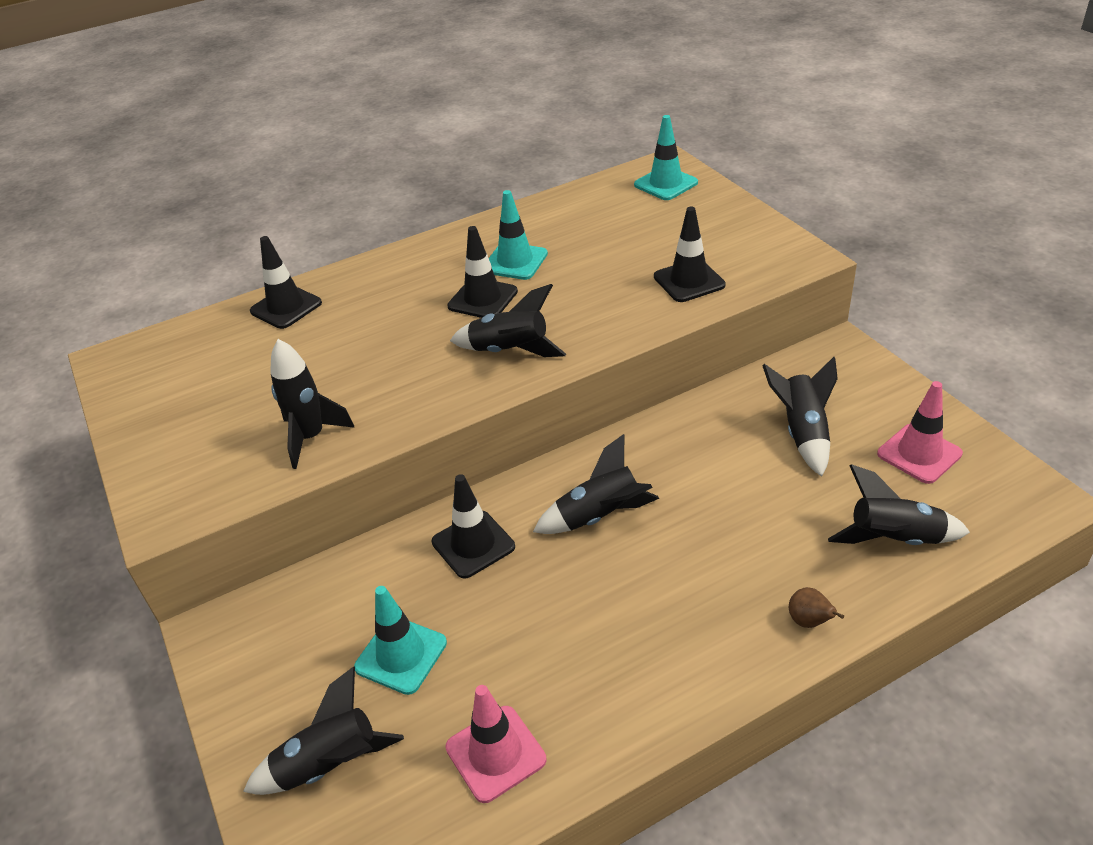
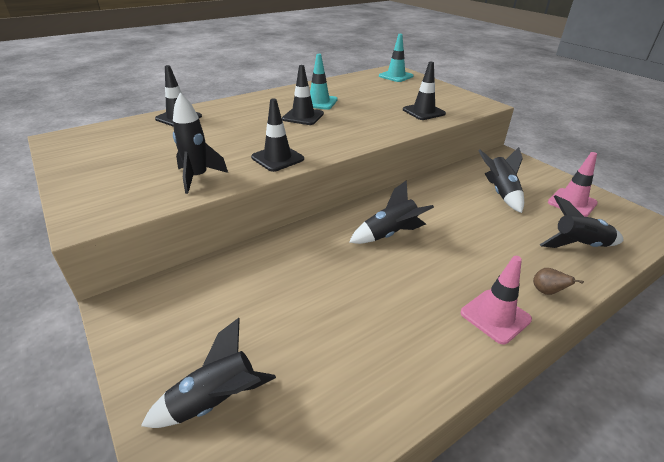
camera: 10 degrees left, 5 degrees down
turquoise traffic cone [354,586,447,695] -> none
black traffic cone [432,474,515,579] -> black traffic cone moved to [251,99,304,172]
pink traffic cone [445,685,546,803] -> pink traffic cone moved to [461,256,532,344]
black rocket [450,284,566,357] -> none

